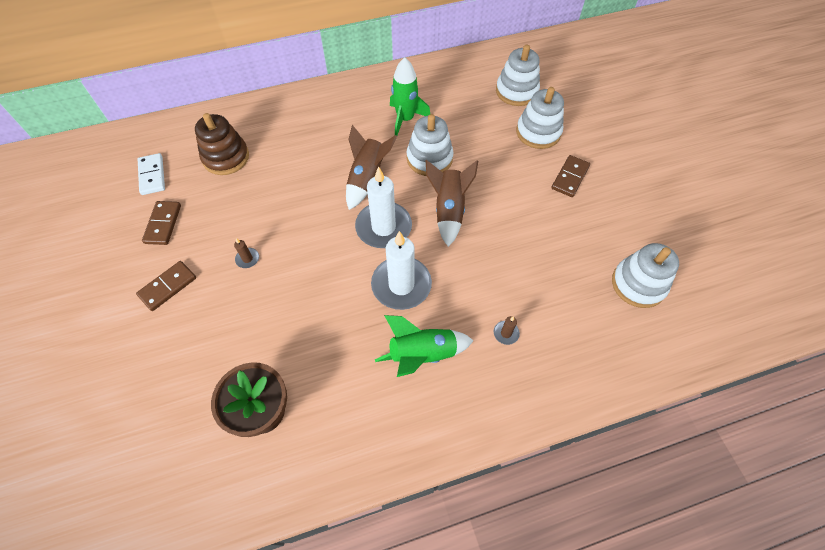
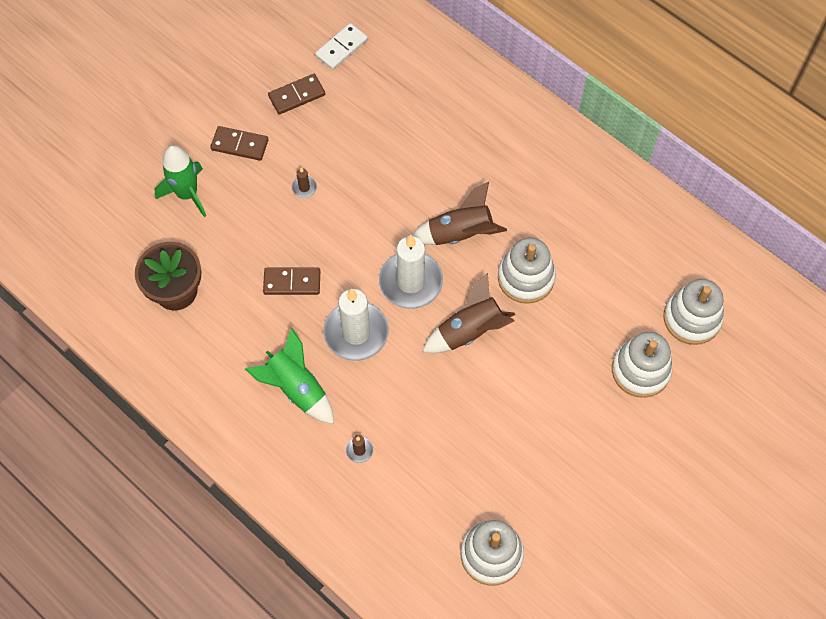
camera: 60 degrees right, 5 degrees up
brown stacking toy [195,113,249,175] -> none
green rocket [390,57,430,136] -> green rocket moved to [155,145,206,217]
brown domino [552,155,590,197] -> brown domino moved to [263,268,320,295]

